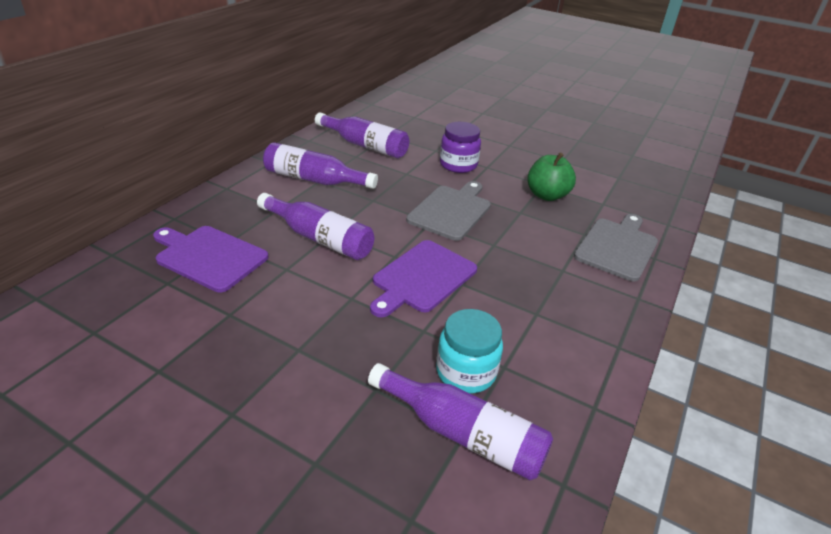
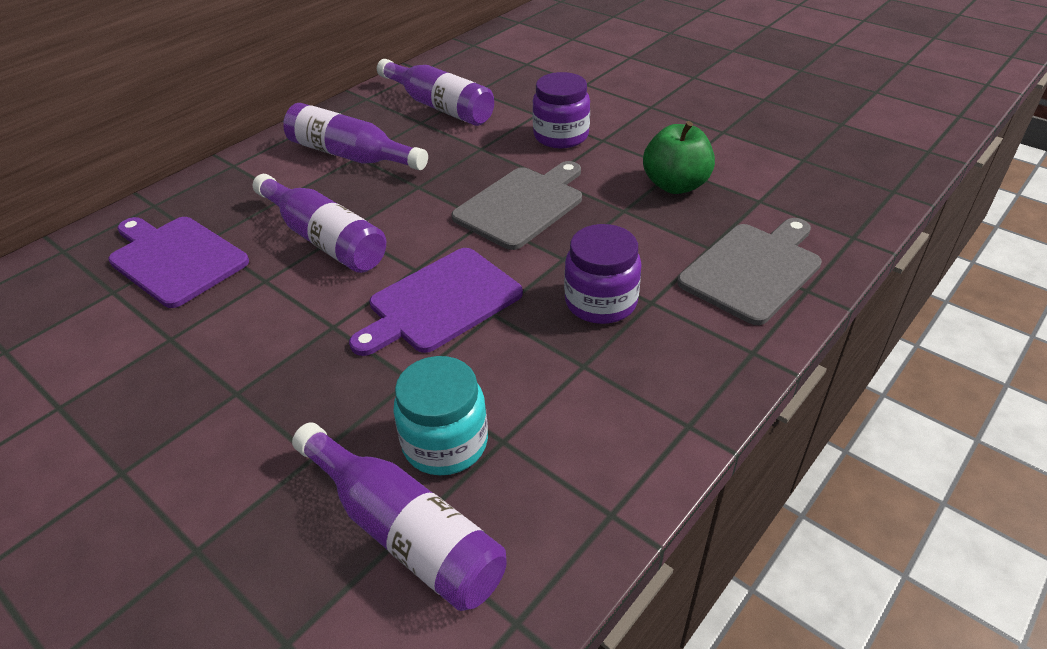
camera: 15 degrees right, 5 degrees up
none -> purple jar [564,224,642,324]

